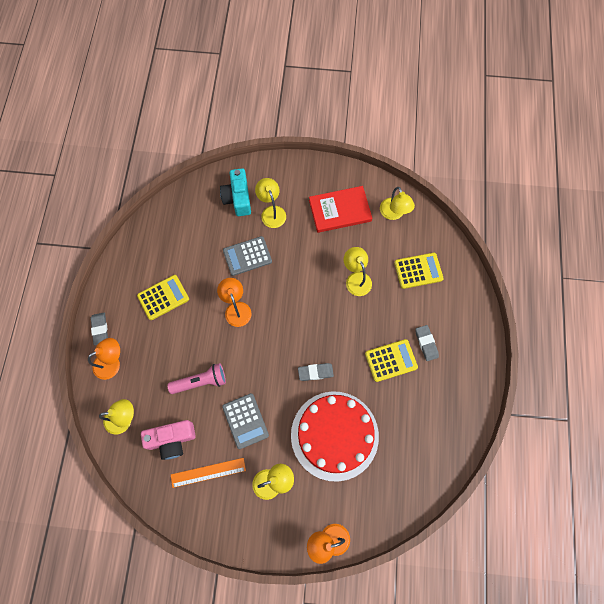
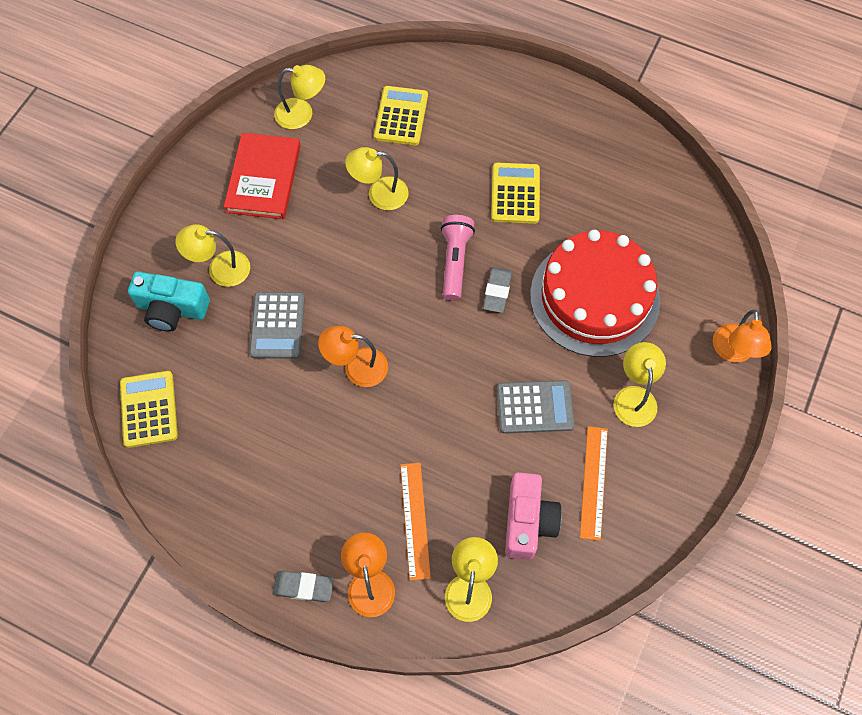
camera: 70 degrees left, 5 degrees down
yellow calculator [137,275,189,320] -> yellow calculator moved to [120,371,178,448]
pink flashlight [168,363,226,394] -> pink flashlight moved to [441,215,475,301]
grey eraser [415,325,439,361] -> none
none -> orange ruler [400,463,431,580]

